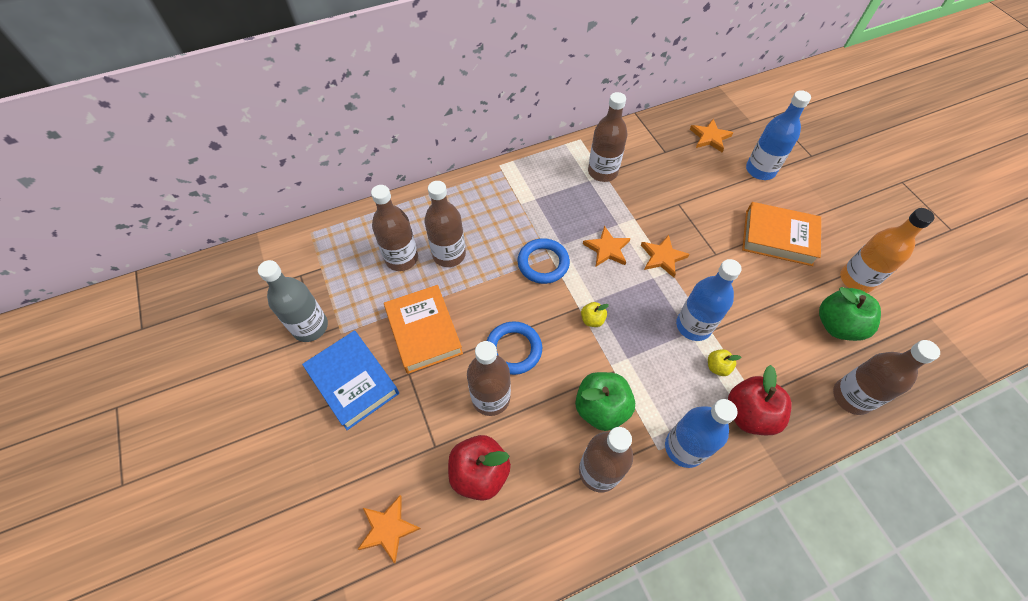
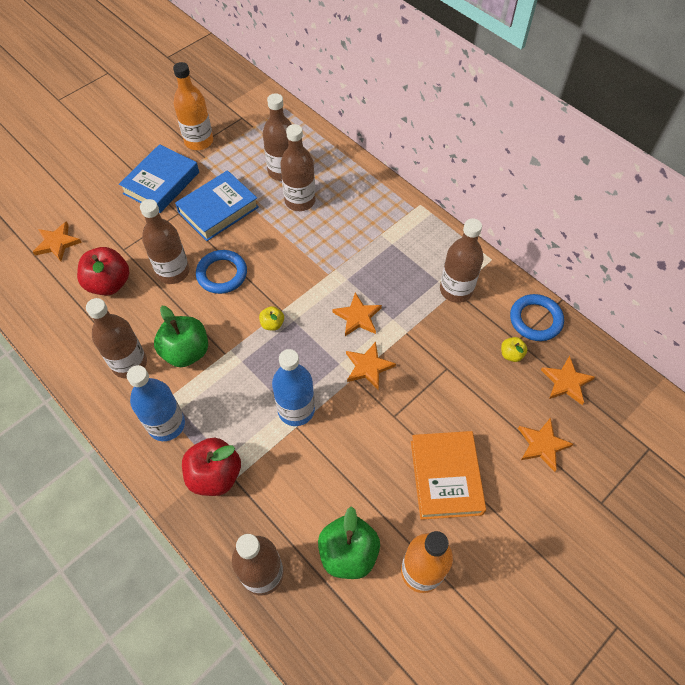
camera: 70 degrees right, 0 degrees up
grey bottle [258,260,328,342] -> orange bottle [173,62,213,150]
orange book [384,285,463,374] -> blue book [175,170,259,241]
blue ring [518,238,570,284] -> blue ring moved to [510,294,564,341]
yellow apple [708,349,741,376] -> yellow apple moved to [501,337,527,362]
blue bottle [746,90,811,180] -> orange star [518,418,573,472]

